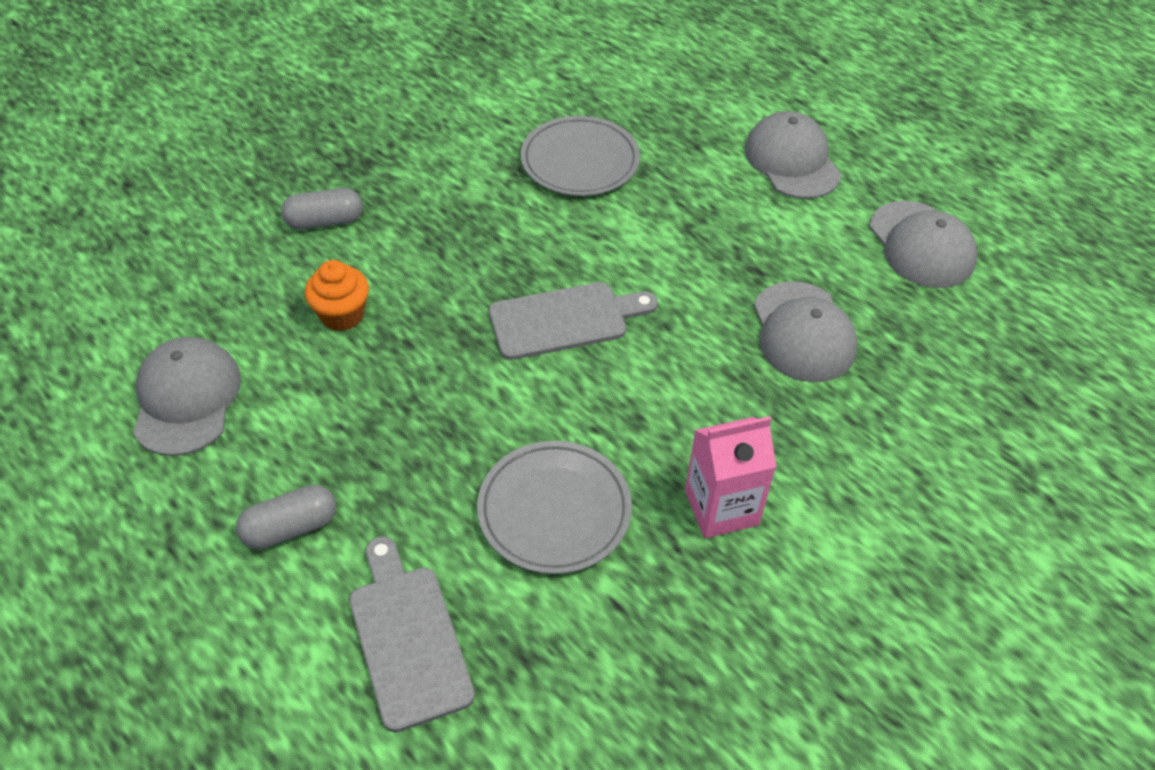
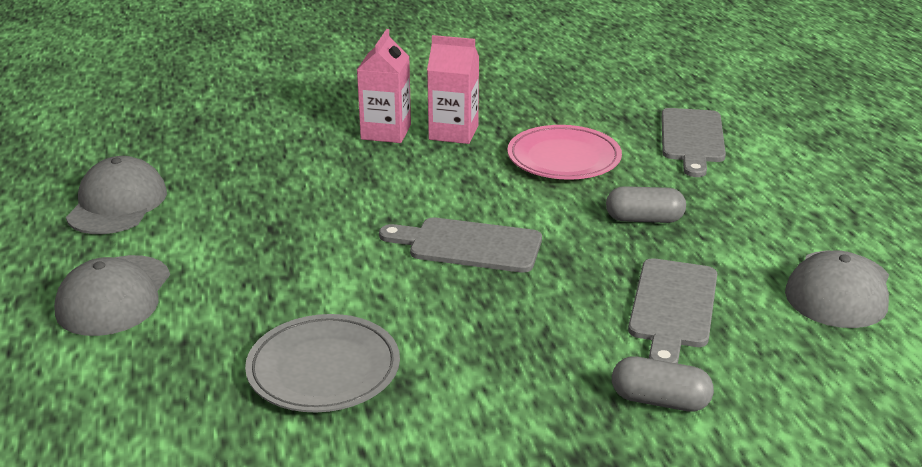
camera: 150 degrees left, 20 degrees down
grey capsule [236,485,336,549] -> grey capsule moved to [606,186,686,223]
orange cupcake [305,260,369,331] -> grey cutting board [628,258,717,364]
grey plate [477,441,632,574] -> pink plate [507,125,622,180]
grey cap [754,281,858,382] -> none
none -> pink carton [357,29,411,143]

